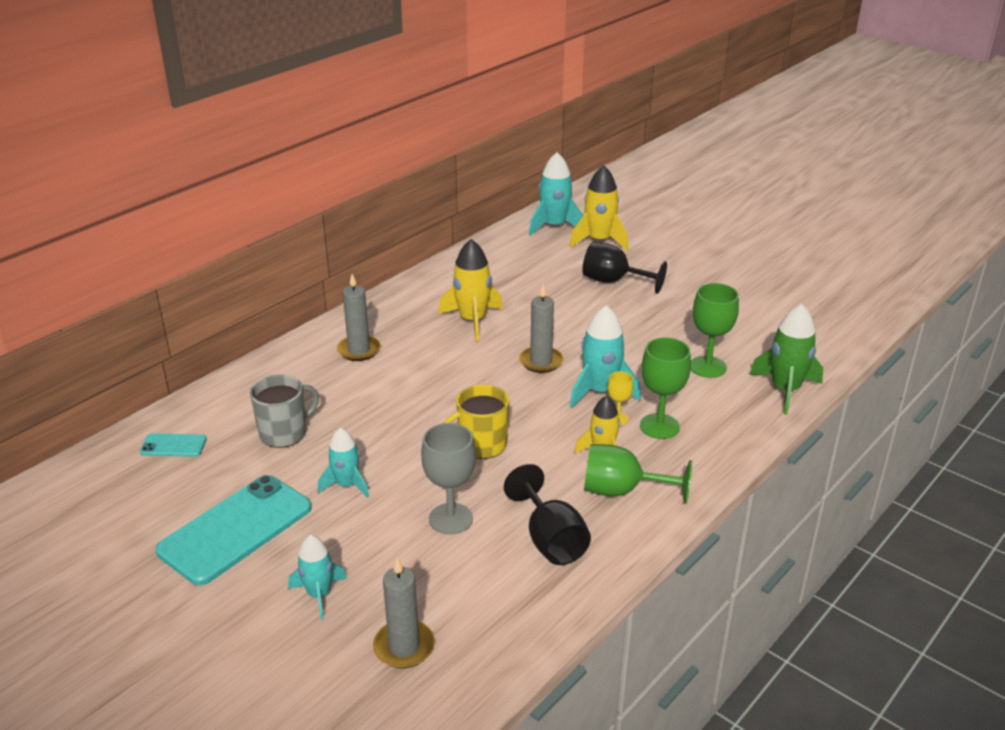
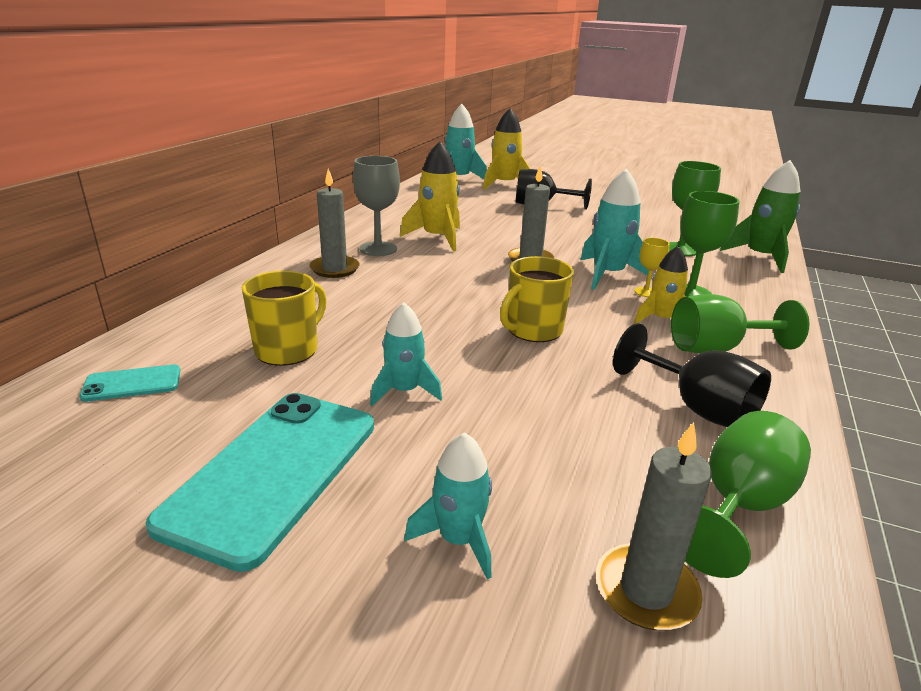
camera: 20 degrees left, 5 degrees down
grey mug [250,374,319,448] -> yellow mug [242,271,327,366]
grey goblet [421,423,476,535] -> grey goblet moved to [353,156,400,256]
none -> green goblet [685,411,811,578]

